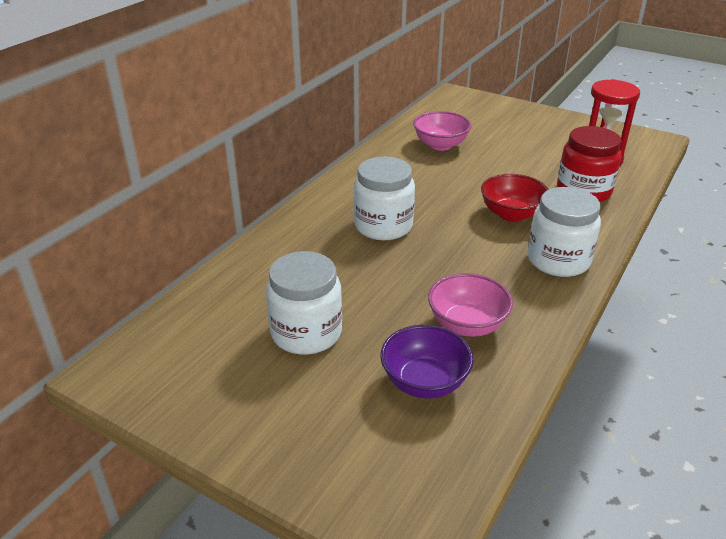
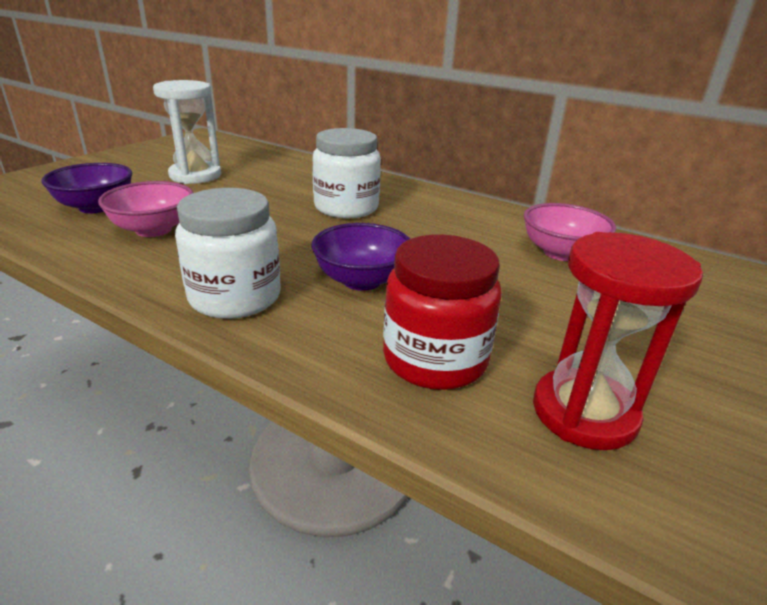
camera: 90 degrees right, 5 degrees down
white jar [266,251,342,355] -> white hourglass [153,80,221,184]
red bowl [481,174,549,222] -> purple bowl [311,223,410,291]

